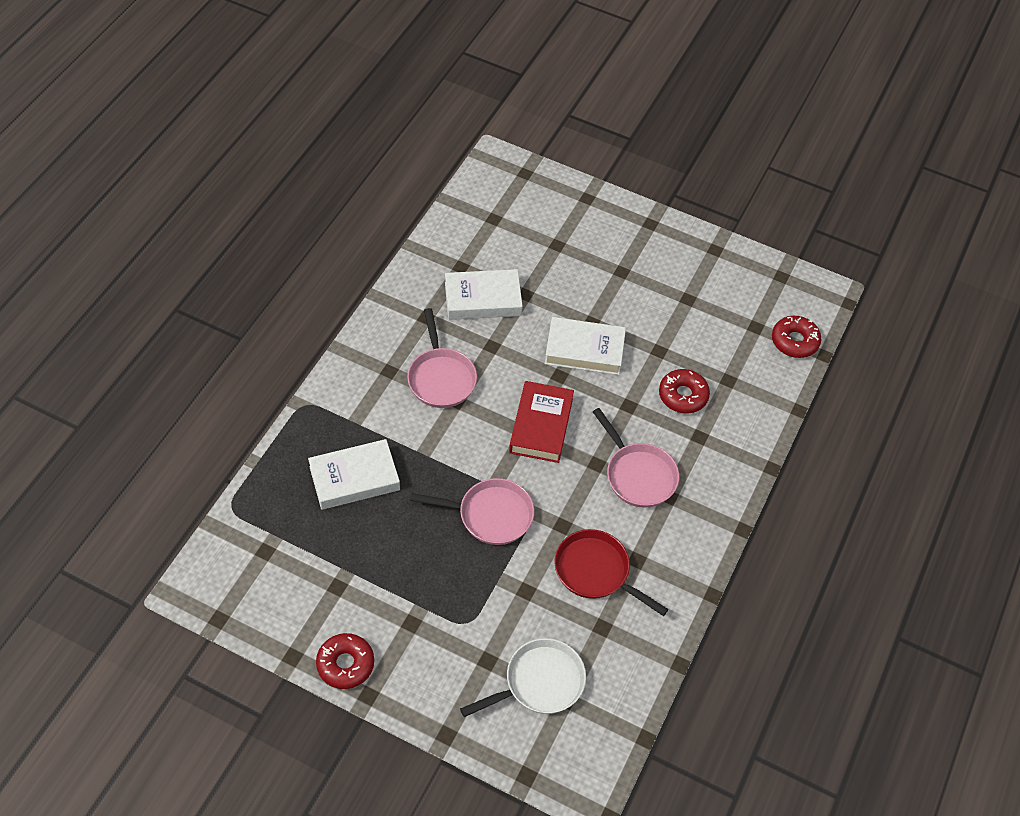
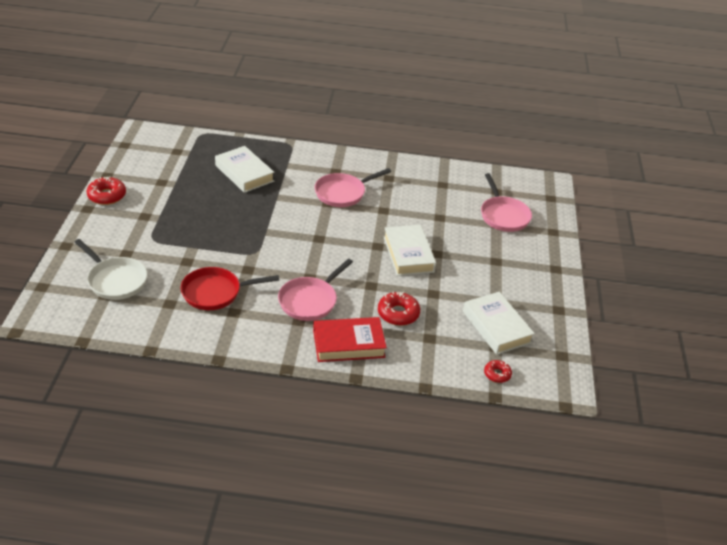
camera: 70 degrees right, 15 degrees down
pink pan [410,478,534,545] -> pink pan moved to [481,173,532,232]
white book [445,269,523,320] -> white book moved to [463,292,535,355]
red book [509,381,574,463] -> red book moved to [313,317,387,362]
red pan [554,529,669,616] -> red pan turned 120 degrees counterclockwise [181,267,279,310]
red donut [772,316,821,358] -> red donut [484,360,512,383], size x0.61

